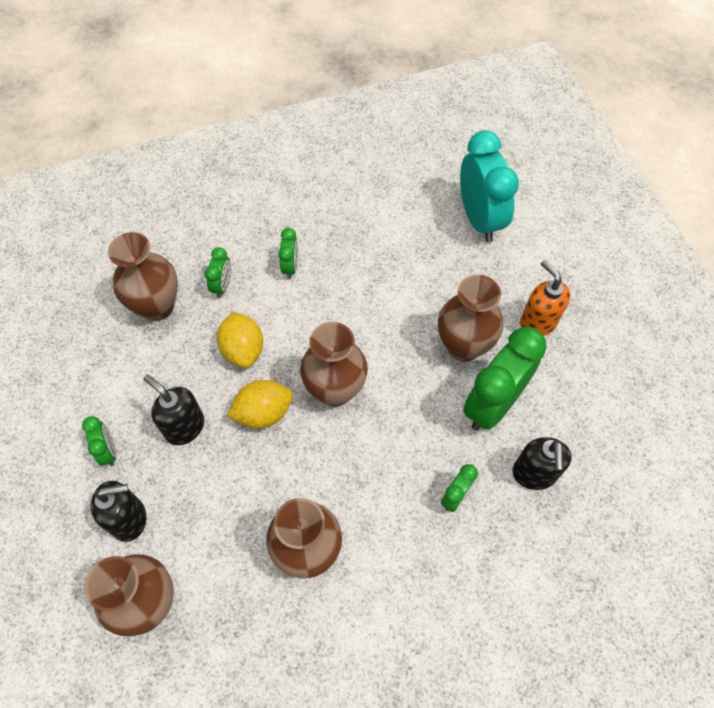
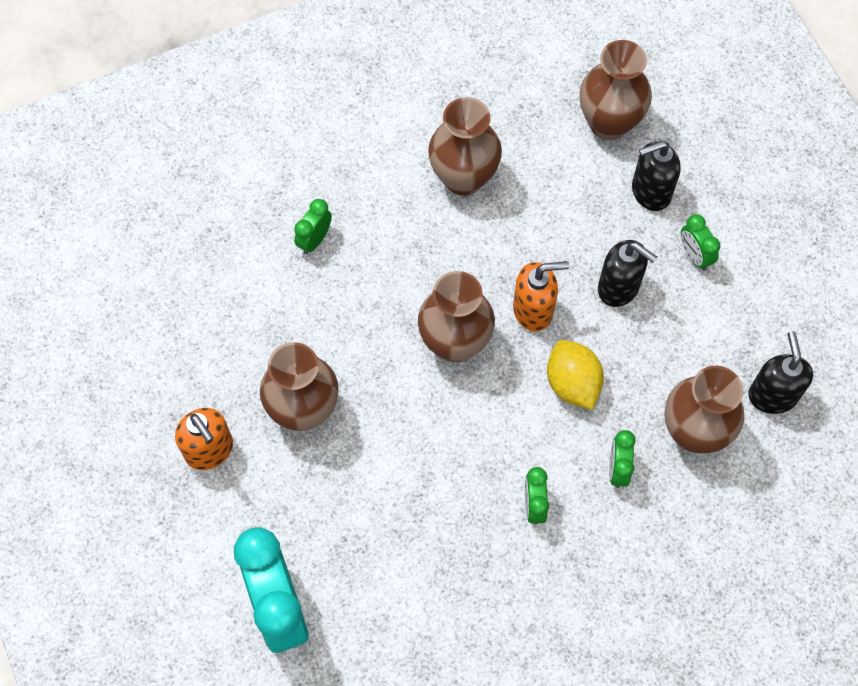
camera: 175 degrees right, 5 degrees up
yellow lemon [227,380,293,428] -> orange soap dispenser [513,261,569,331]
green clock [463,327,547,431] -> none
black soap dispenser [512,437,572,490] -> black soap dispenser moved to [748,331,813,414]

